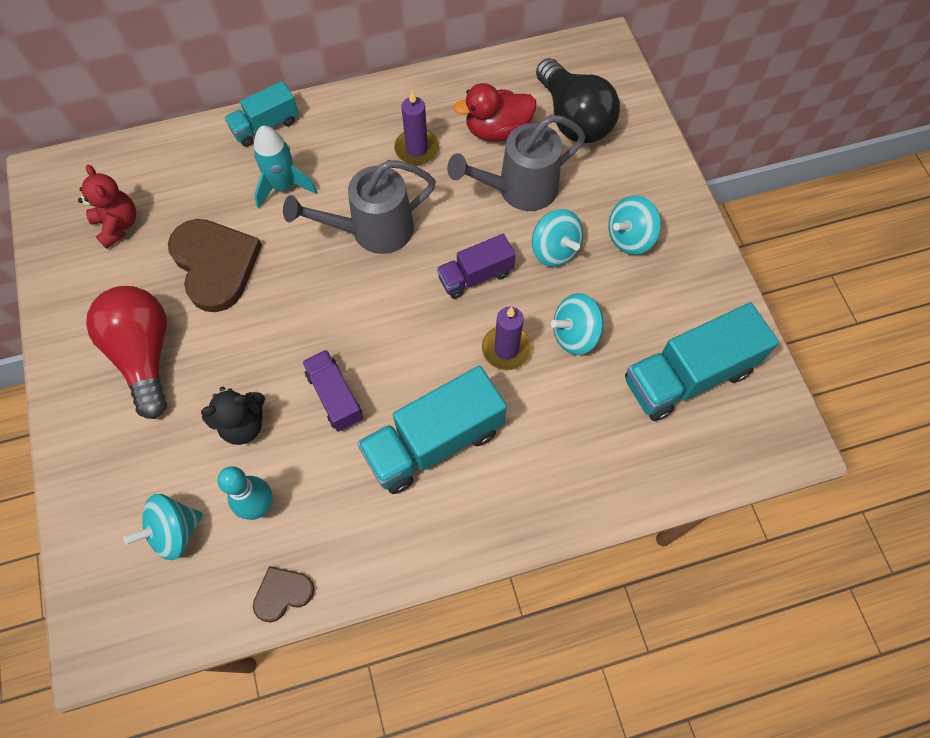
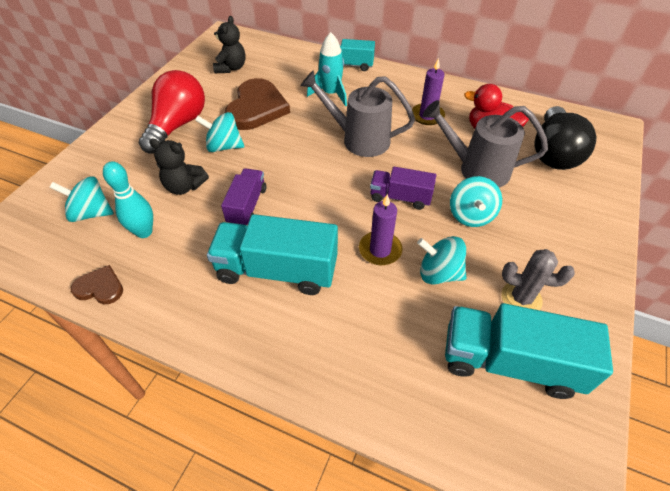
camera: 40 degrees right, 15 degrees down
red teddy bear [78,165,136,249] -> black teddy bear [213,16,246,73]
turquoise spinning top [608,195,661,255] -> turquoise spinning top moved to [195,112,244,152]
none -> grey cactus [501,249,575,310]

